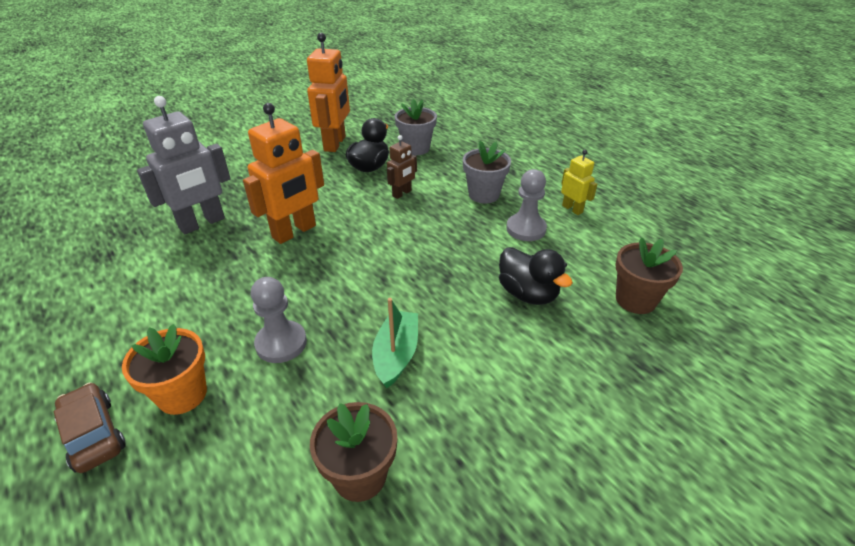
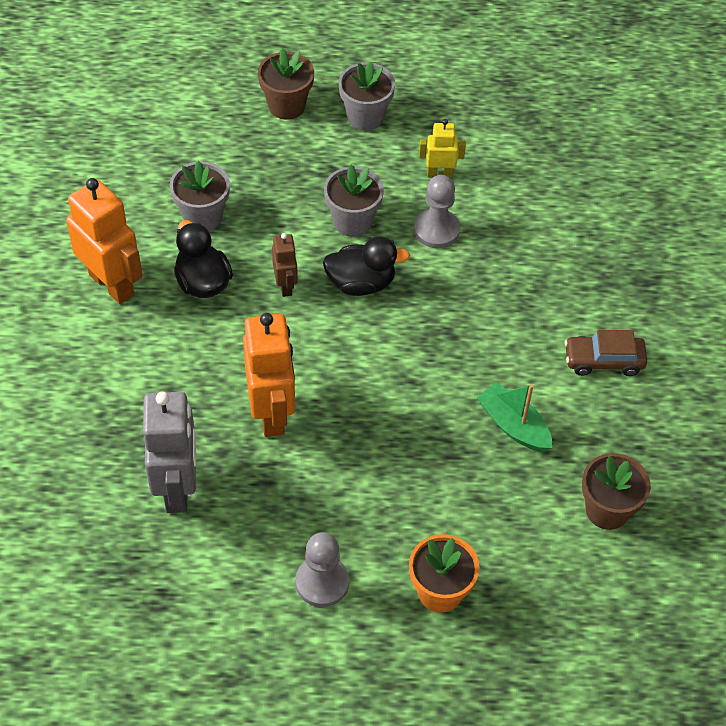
camera: 55 degrees left, 15 degrees up
brown car [54,382,125,473] -> brown car moved to [565,330,647,376]
grey pawn [251,277,307,363] -> grey pawn moved to [296,532,349,607]
black duck [499,247,573,305] -> black duck moved to [323,236,410,296]
brown flower pot [615,237,683,314] -> brown flower pot moved to [258,48,314,120]
none -> grey flower pot [338,62,395,130]

